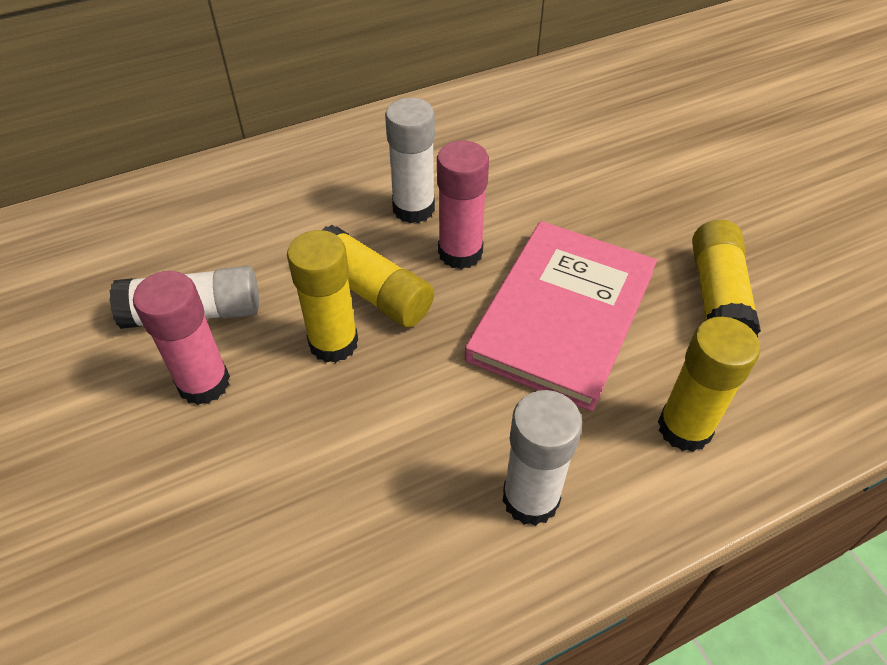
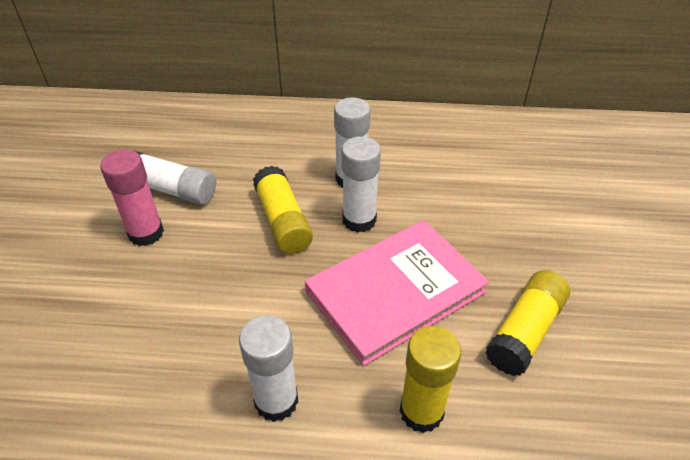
camera: 30 degrees right, 5 degrees down
yellow glue stick [287,230,358,363] -> none
pink glue stick [437,141,489,269] -> white glue stick [342,137,381,233]

